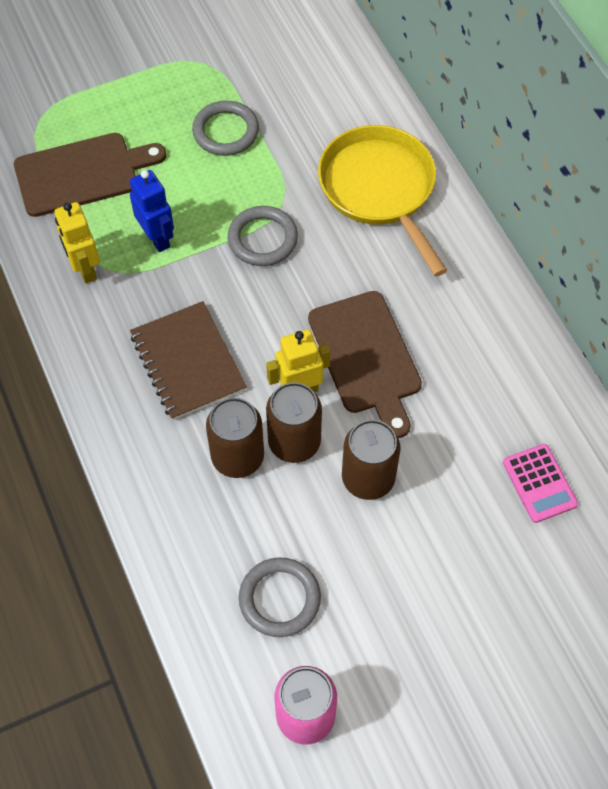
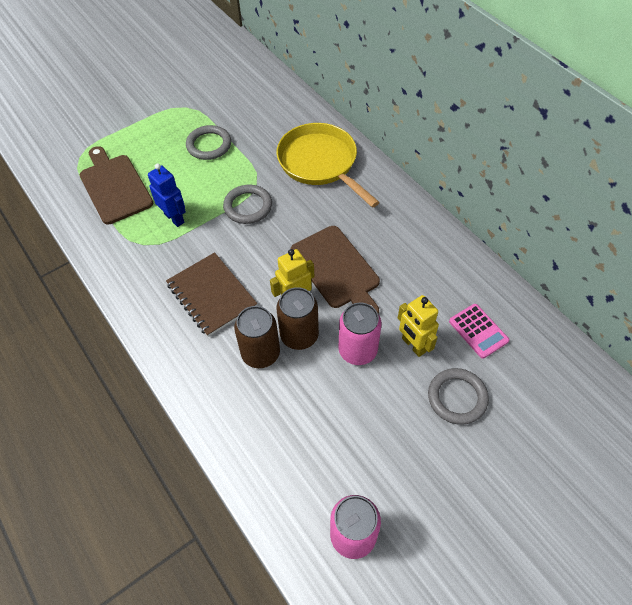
camera: 10 degrees left, 5 degrees down
brown cutting board [14,133,166,217] -> brown cutting board turned 90 degrees counterclockwise [80,146,153,225]
yellow robot [54,202,100,284] -> yellow robot moved to [398,295,439,357]
grey ring [239,557,321,637] -> grey ring moved to [428,368,489,425]
brown can [342,420,400,500] -> pink can [338,303,381,365]

